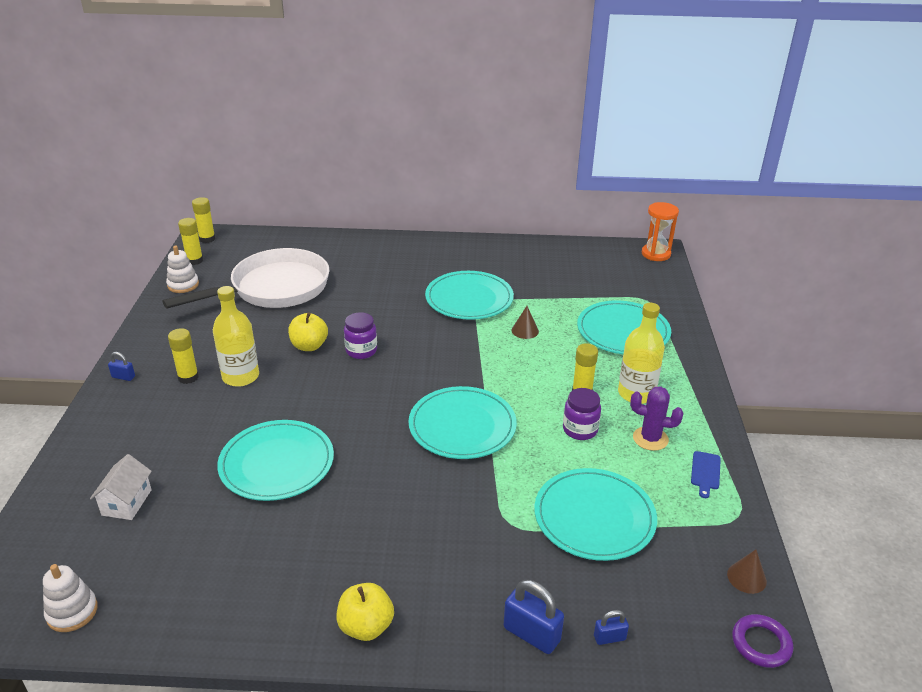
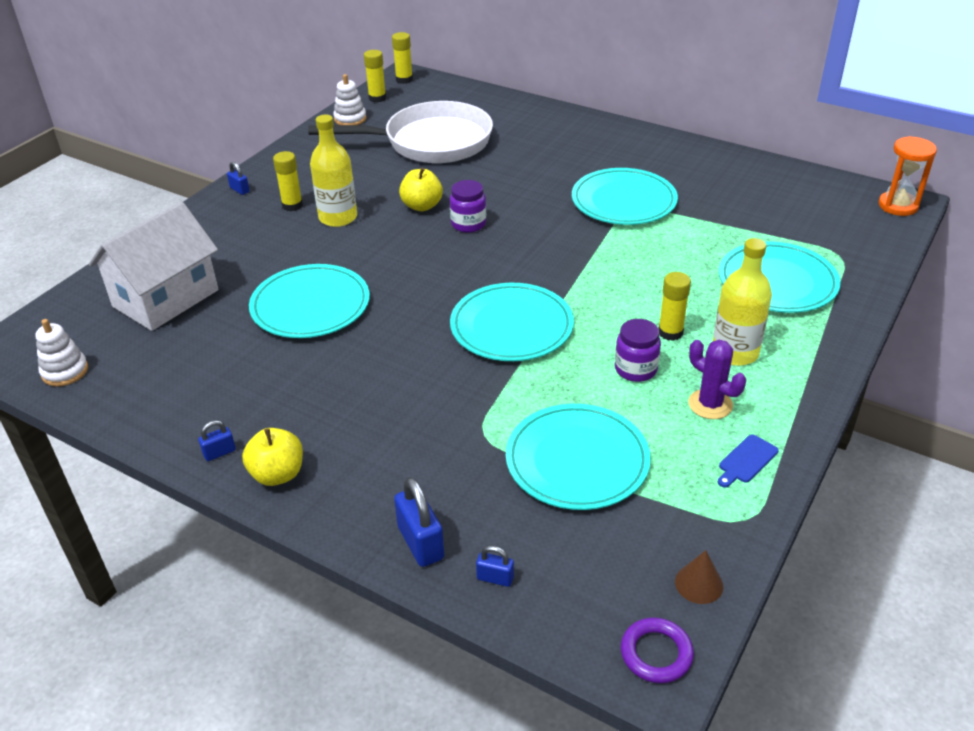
camera: 30 degrees right, 5 degrees up
white house [90,454,152,520] -> white house [89,202,219,331], size x2.02
brown cone [512,306,539,339] -> none
none -> blue padlock [198,420,236,461]

